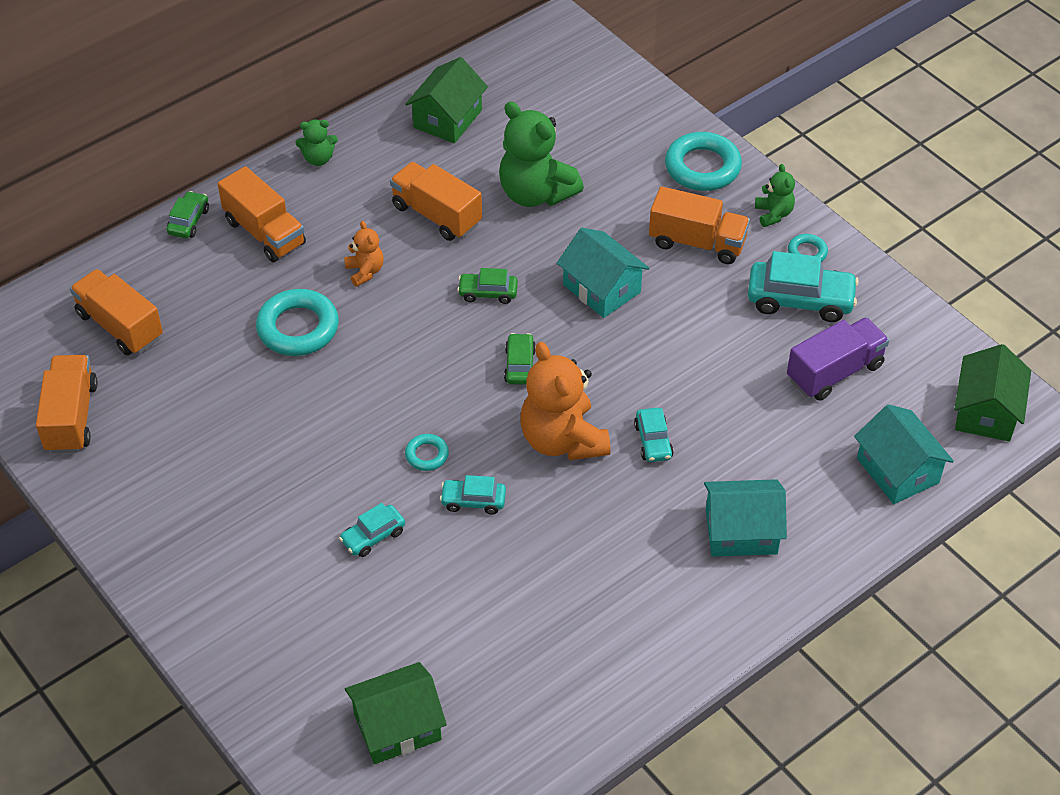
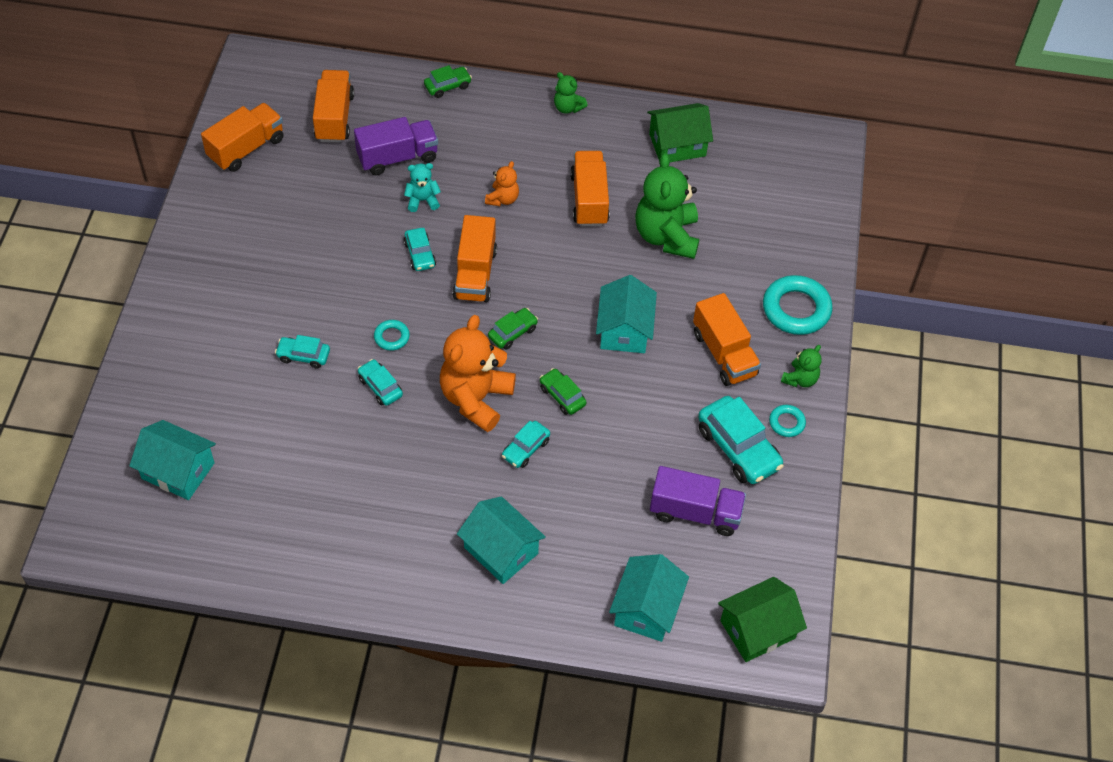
camera: 45 degrees right, 5 degrees up
orange truck [218,166,306,262] -> orange truck moved to [453,215,497,303]
turquoise ring [256,289,339,356] -> turquoise teddy bear [404,163,441,212]
green house [345,662,447,764] -> turquoise house [129,420,216,500]
green car [457,268,518,304] -> green car moved to [540,368,586,415]
none -> purple truck [354,117,438,175]
none -> turquoise car [404,228,436,271]

